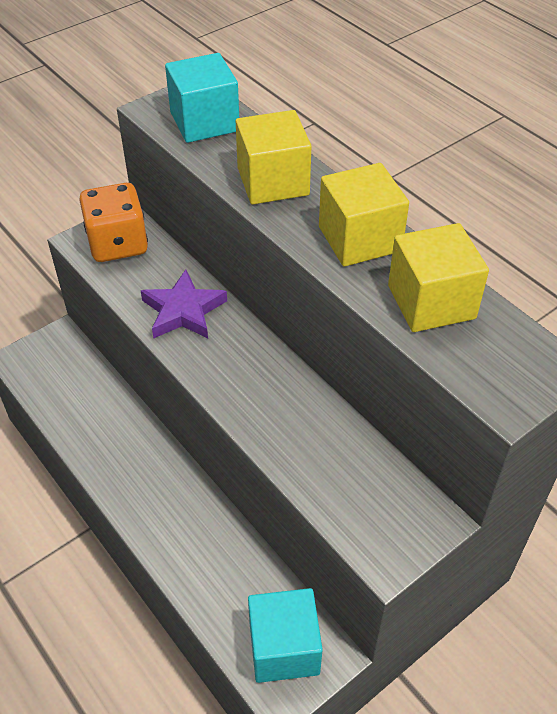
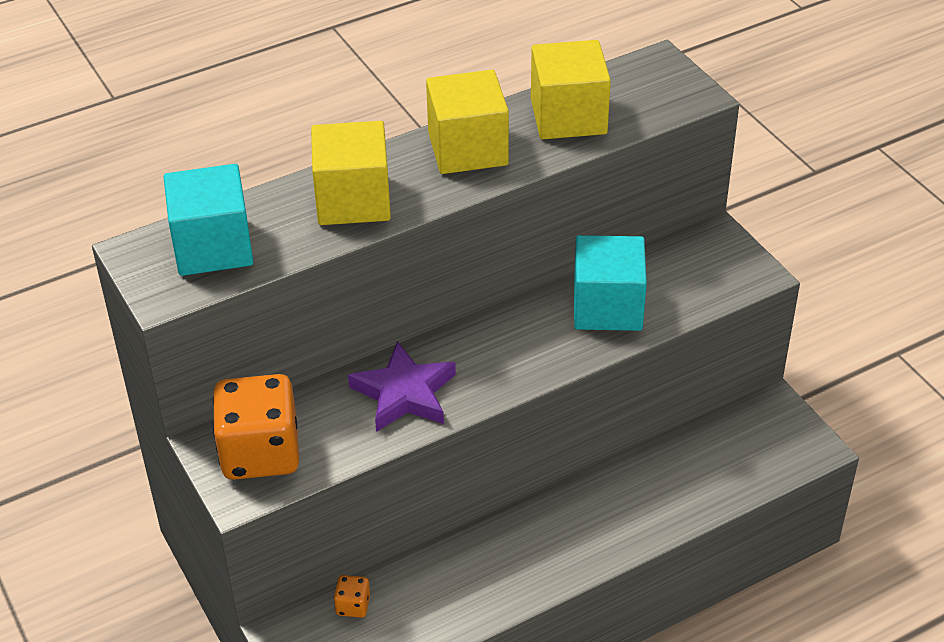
camera: 80 degrees left, 5 degrees down
turquoise cube [248,588,323,683] -> turquoise cube moved to [574,235,647,331]
none -> orange dice [334,575,370,618]

